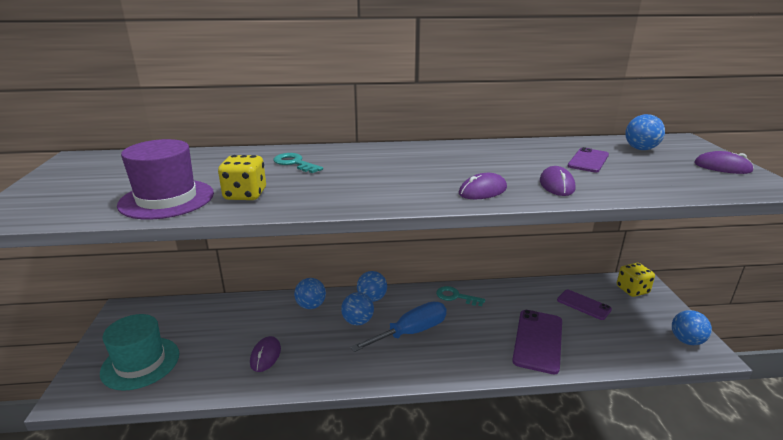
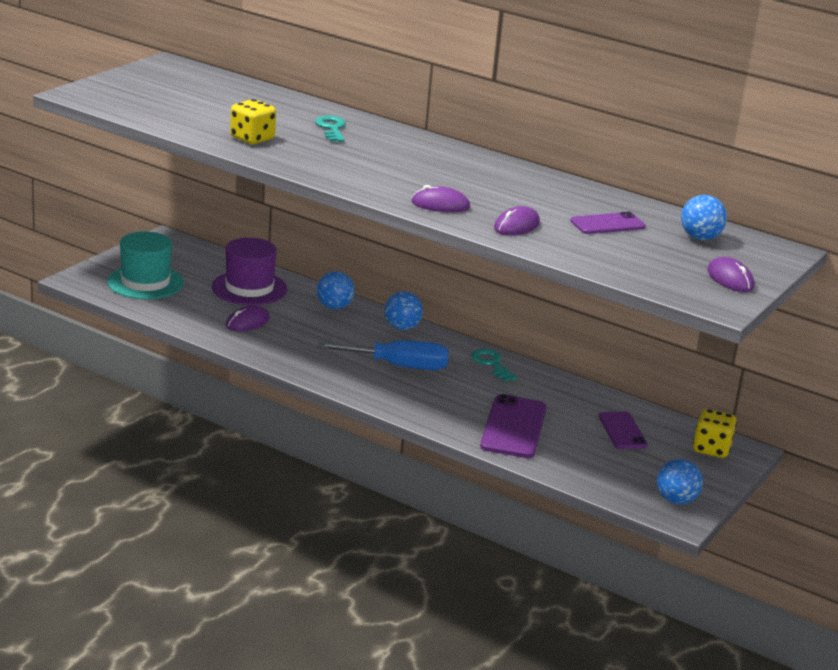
camera: 35 degrees right, 0 degrees up
purple hat [117,139,214,220] -> purple hat moved to [212,238,287,305]
blue ball [341,292,374,326] -> none
purple phone [512,310,562,374] -> purple phone turned 45 degrees counterclockwise [480,394,547,458]

